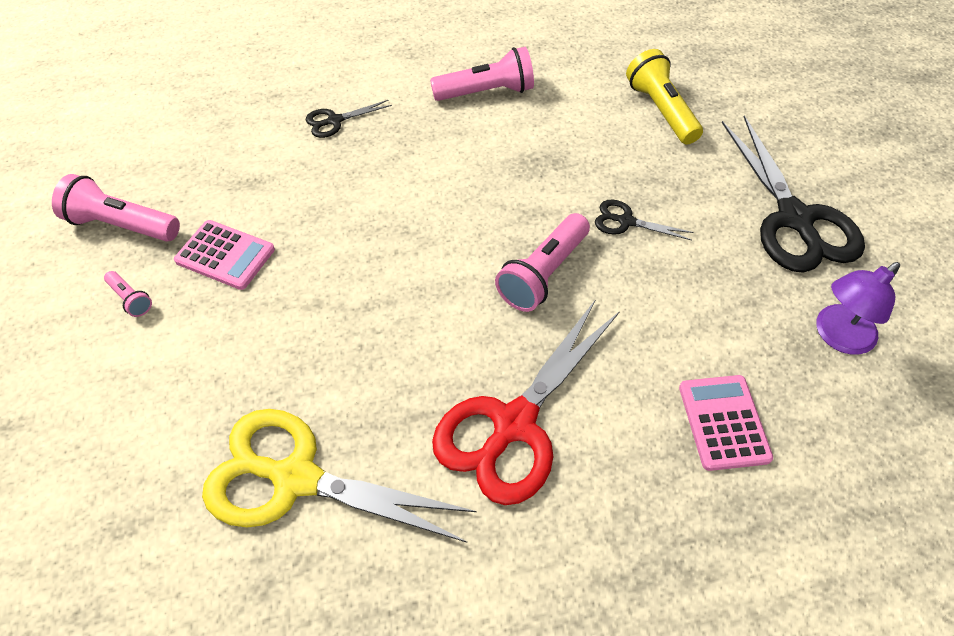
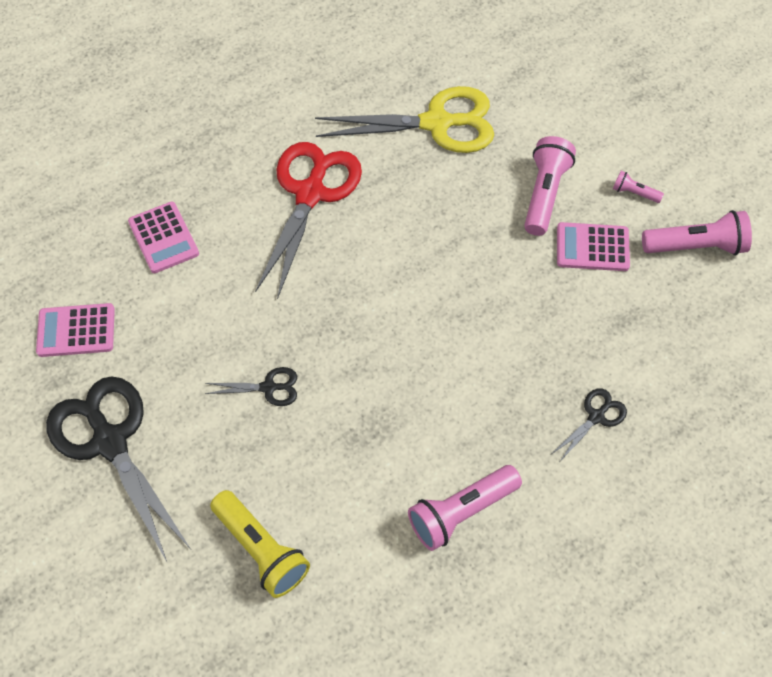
camera: 160 degrees right, 5 degrees up
pink flashlight [495,213,590,312] -> pink flashlight moved to [524,136,576,236]
purple lamp [816,262,900,355] -> pink calculator [36,303,115,357]

